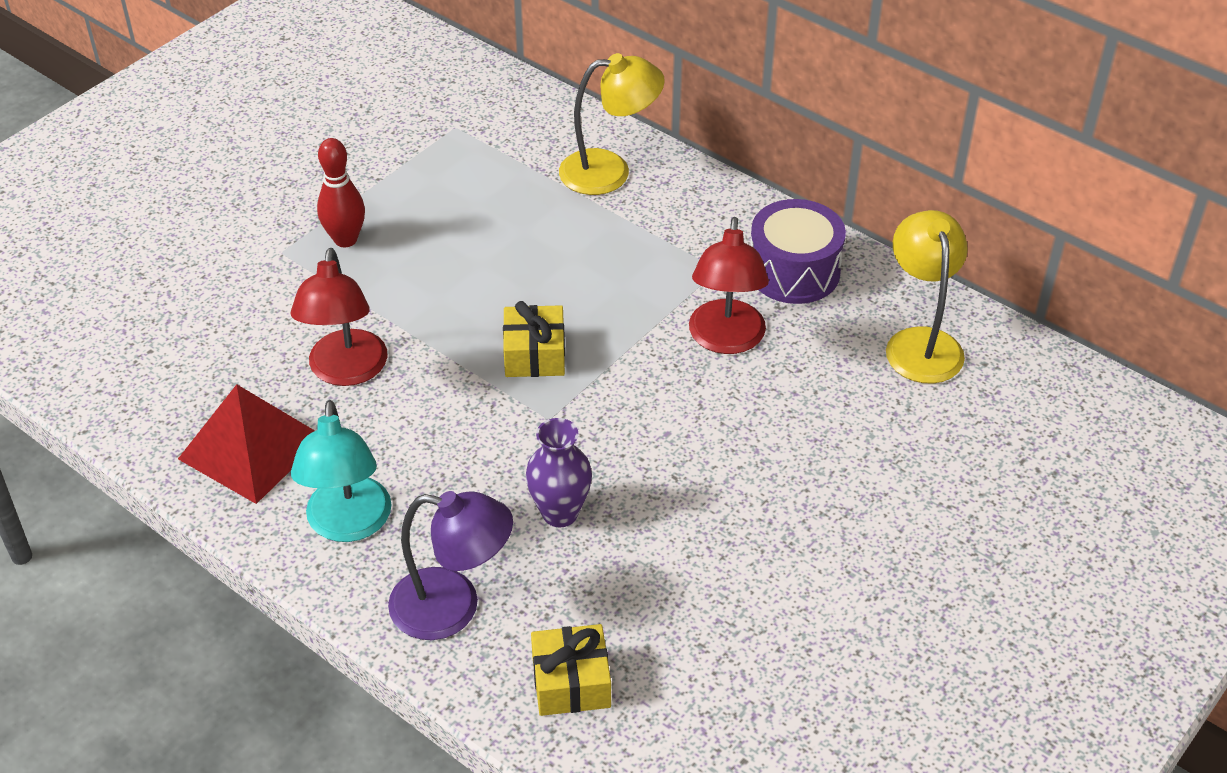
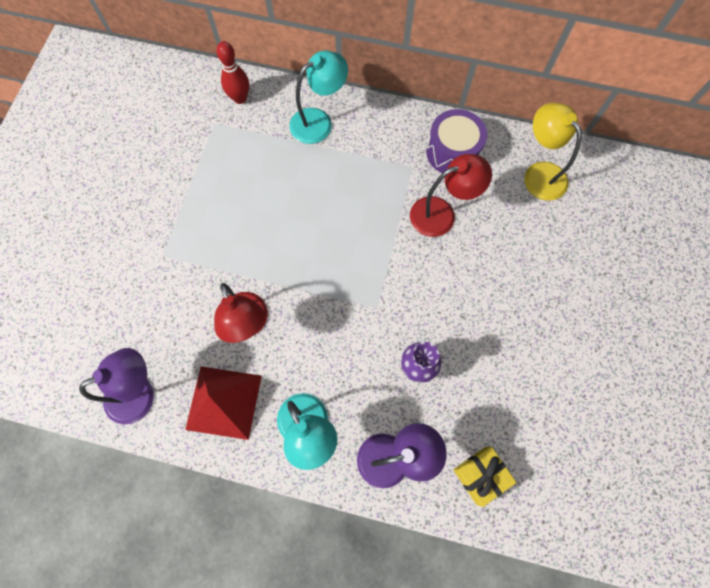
camera: 25 degrees left, 25 degrees up
red bowling pin [317,138,365,247] -> red bowling pin moved to [216,41,249,104]
yellow gift [503,301,565,377] -> none
yellow lamp [559,53,665,195] -> turquoise lamp [289,51,348,144]
red lamp [689,217,769,354] -> red lamp turned 90 degrees counterclockwise [410,154,492,237]
none -> purple lamp [79,348,154,424]

